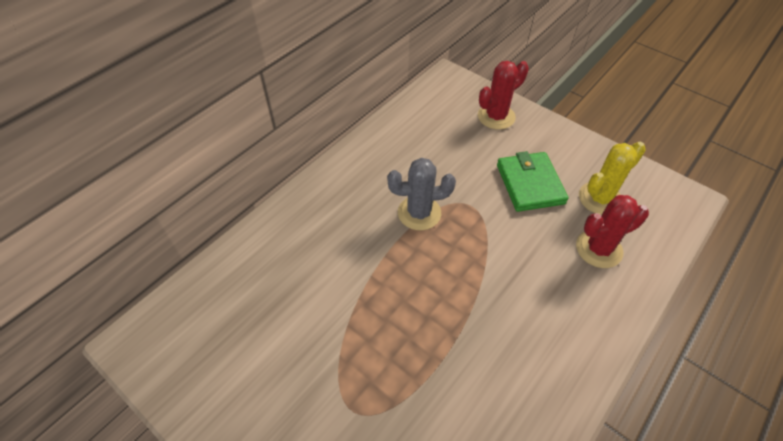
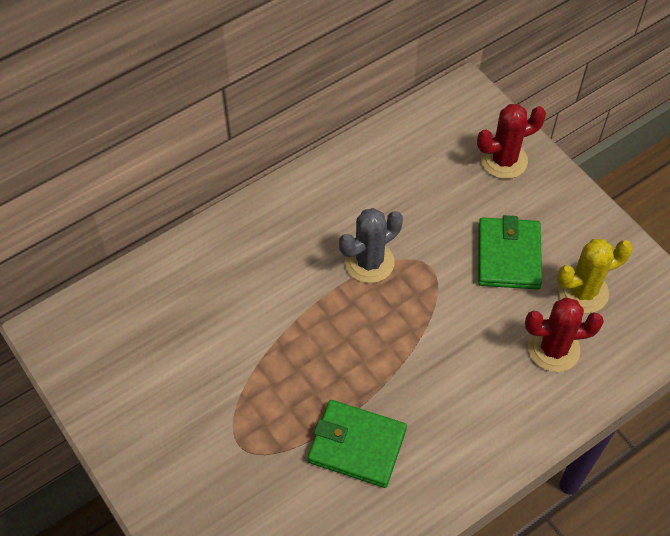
camera: 15 degrees right, 5 degrees up
grey cactus [387,158,456,230] -> grey cactus turned 45 degrees counterclockwise [339,208,403,283]
none -> green wallet [308,400,407,488]

